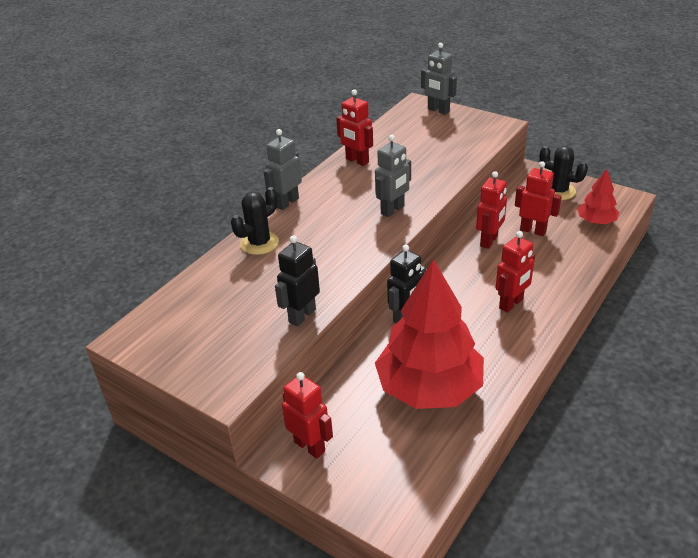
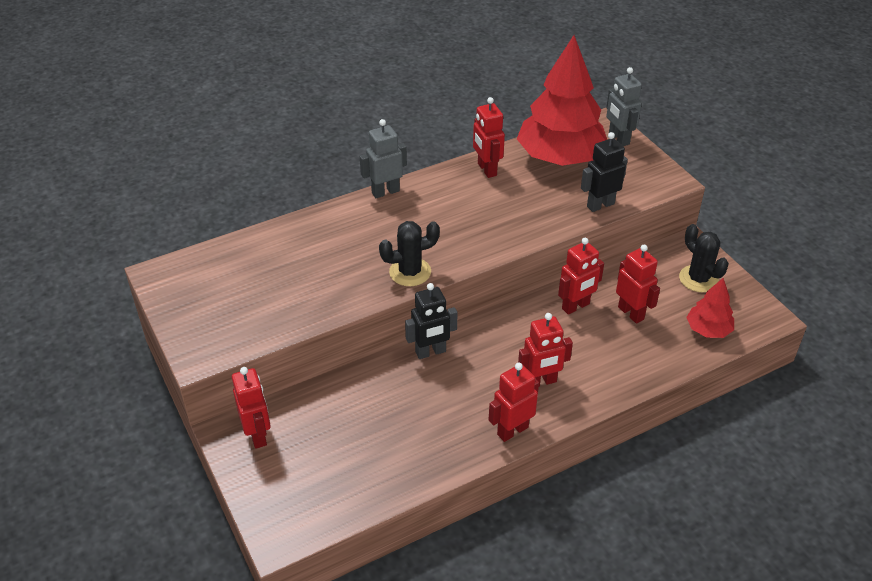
camera: 25 degrees right, 5 degrees up
black cactus [231,187,279,255] -> black cactus moved to [379,221,440,286]
black robot [275,235,320,327] -> black robot moved to [581,132,628,212]
grey robot [375,135,411,217] -> none
red tree [375,259,484,409] -> red tree moved to [517,35,607,166]
none -> red robot [489,362,539,442]

